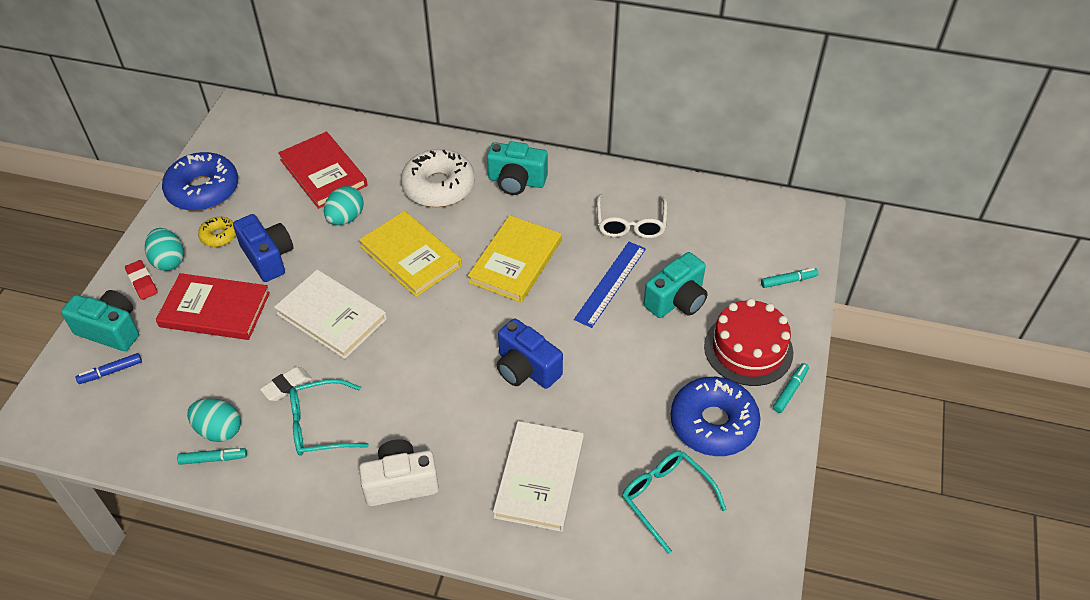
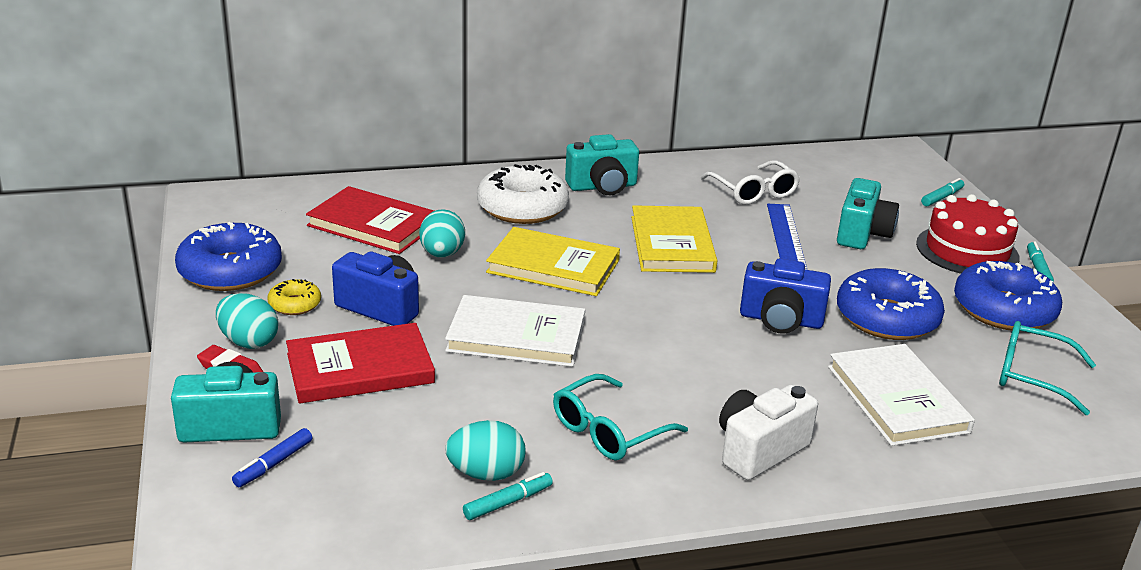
camera: 30 degrees left, 20 degrees down
white eraser [260,367,312,401] -> none
none -> blue donut [837,268,945,340]

